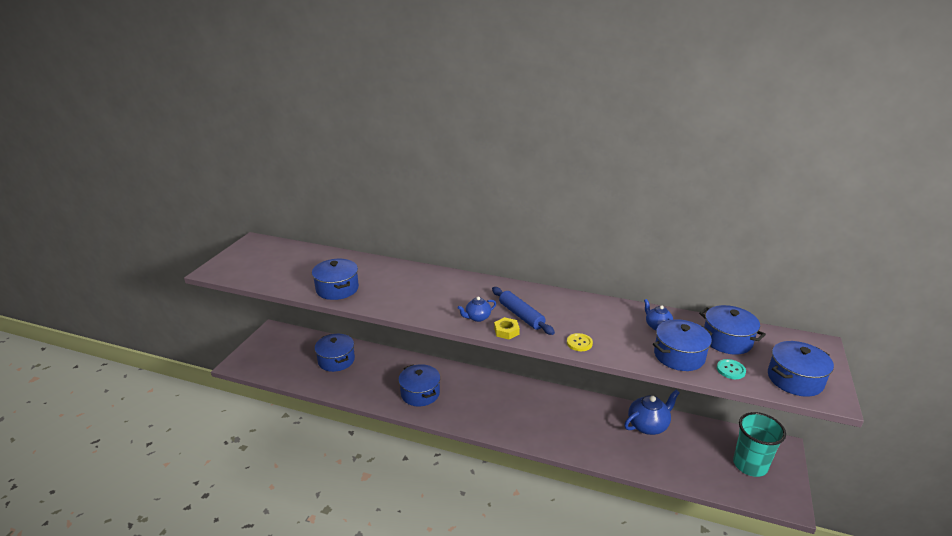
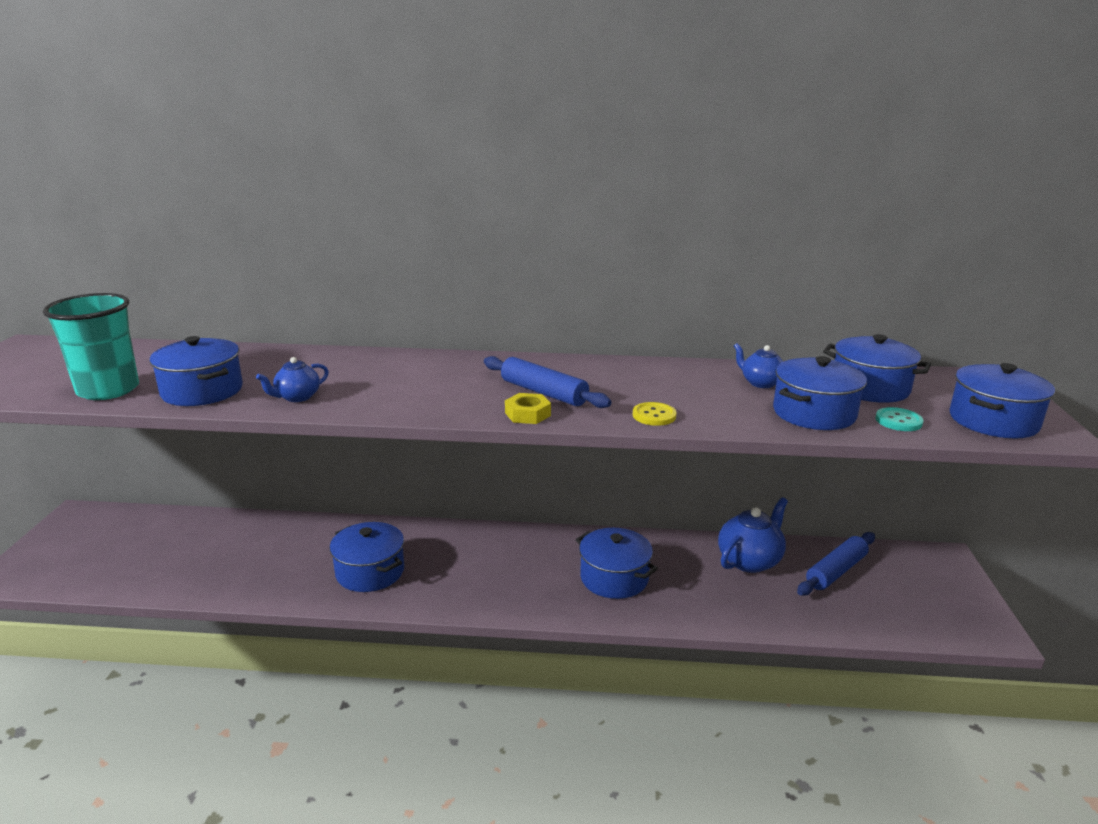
camera: 15 degrees left, 5 degrees down
blue pot [315,334,355,372] -> blue pot moved to [576,528,658,599]
blue teapot [458,297,496,322] -> blue teapot moved to [256,357,329,402]
turquoise cup [733,412,786,477] -> turquoise cup moved to [43,293,139,400]
none -> blue rolling pin [797,532,875,596]

